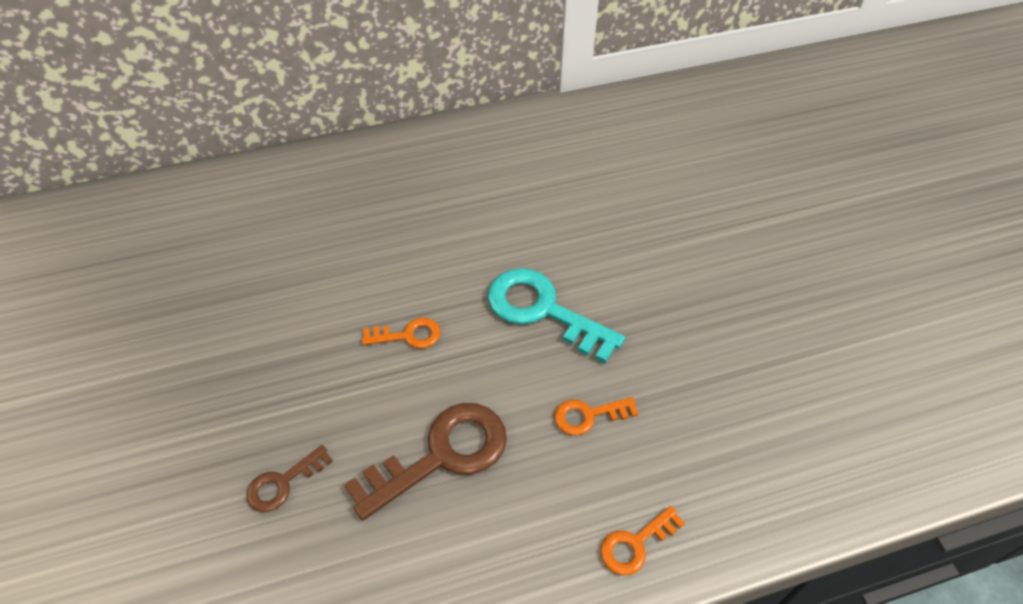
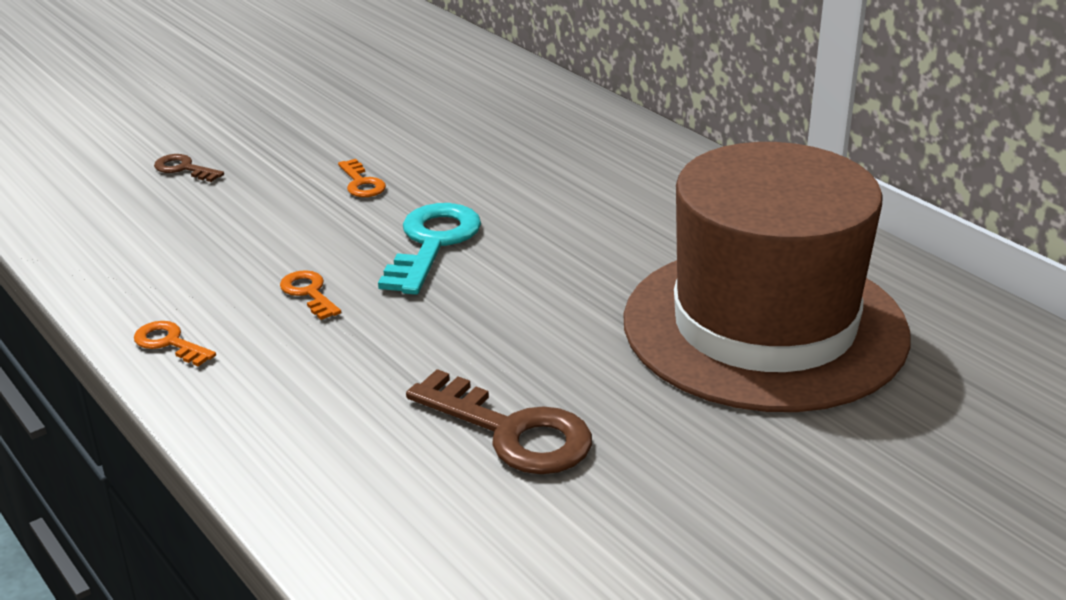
camera: 70 degrees right, 20 degrees down
brown key [344,403,507,520] -> brown key moved to [406,369,592,474]
none -> brown hat [624,142,910,412]

